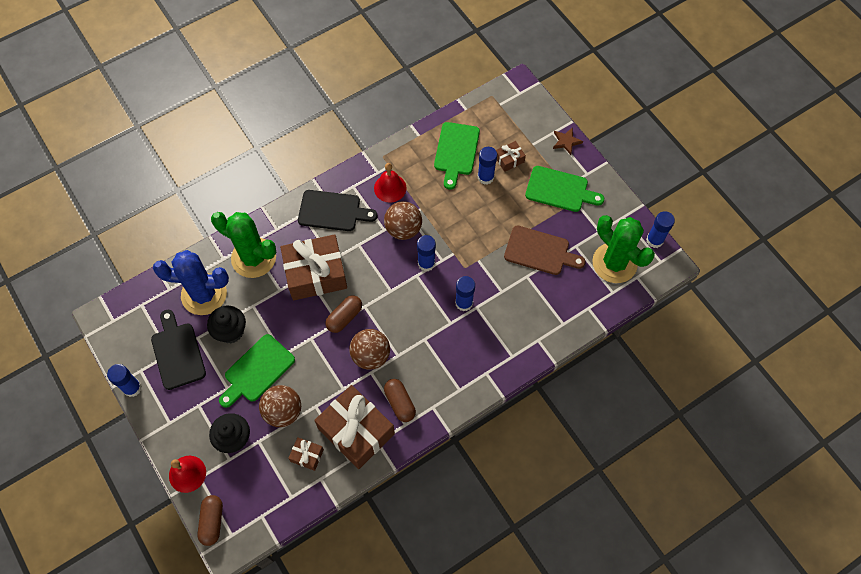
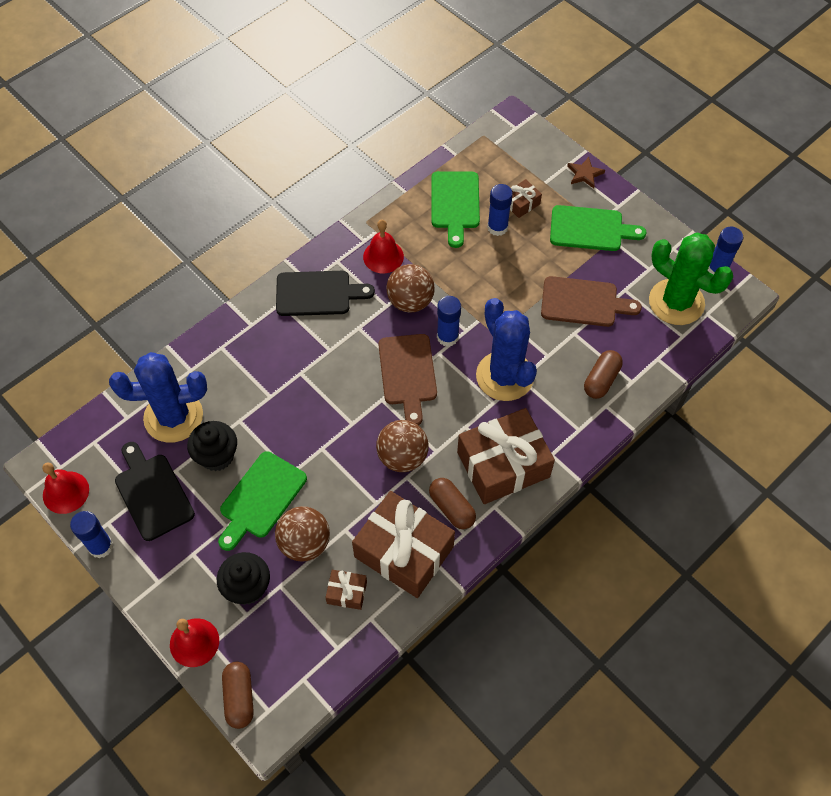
camera: 10 degrees left, 5 degrees down
green cactus [211,212,276,278] -> none
brown gift [280,234,347,300] -> brown gift moved to [457,408,555,504]
brown capsule [325,295,362,333] -> brown capsule moved to [584,350,623,399]
blue glue stick [455,276,475,312] -> blue cactus [476,298,537,401]
none -> red bell [42,463,89,514]
none -> brown cutting board [378,334,437,425]

